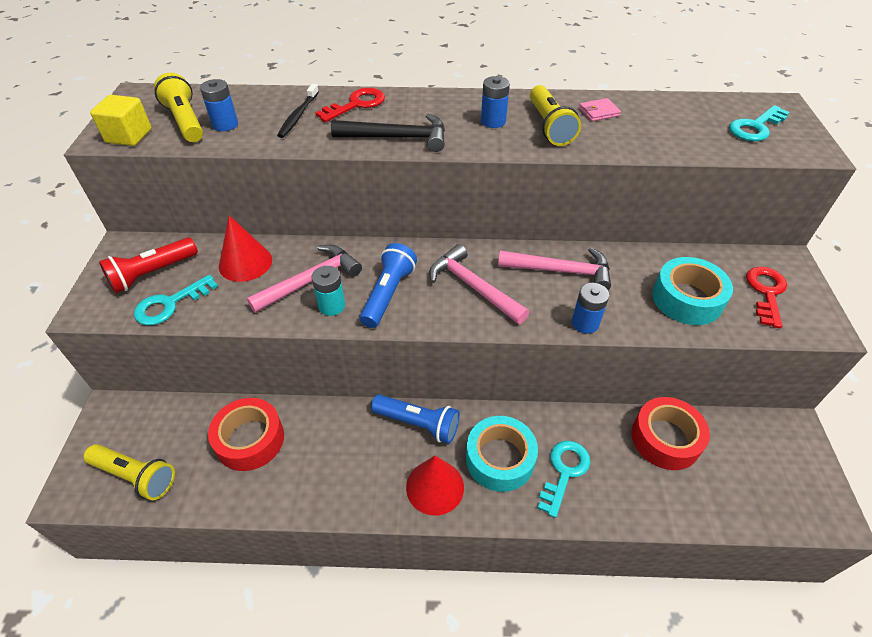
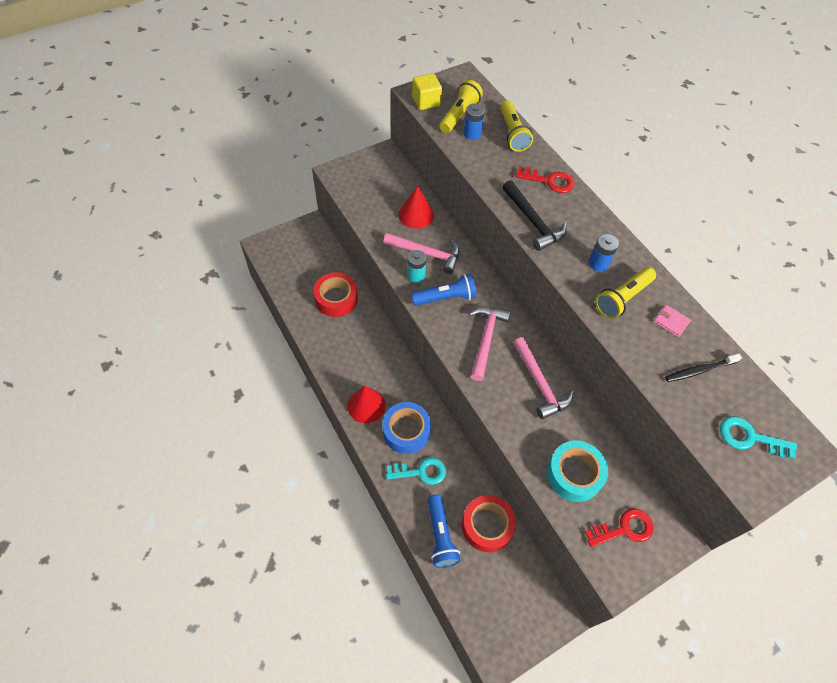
camera: 55 degrees right, 10 degrees up
yellow flashlight [83,444,175,500] -> yellow flashlight moved to [500,100,533,152]
red flashlight [99,237,198,293] -> none
turquoise key [134,275,218,326] -> none
black toothbrush [277,84,319,138] -> black toothbrush moved to [665,354,742,382]
blue flashlight [371,394,460,444] -> blue flashlight moved to [428,495,461,568]
turquoise tape [466,416,538,492] -> blue tape [382,402,431,454]
blue battery [572,283,609,334] -> none

